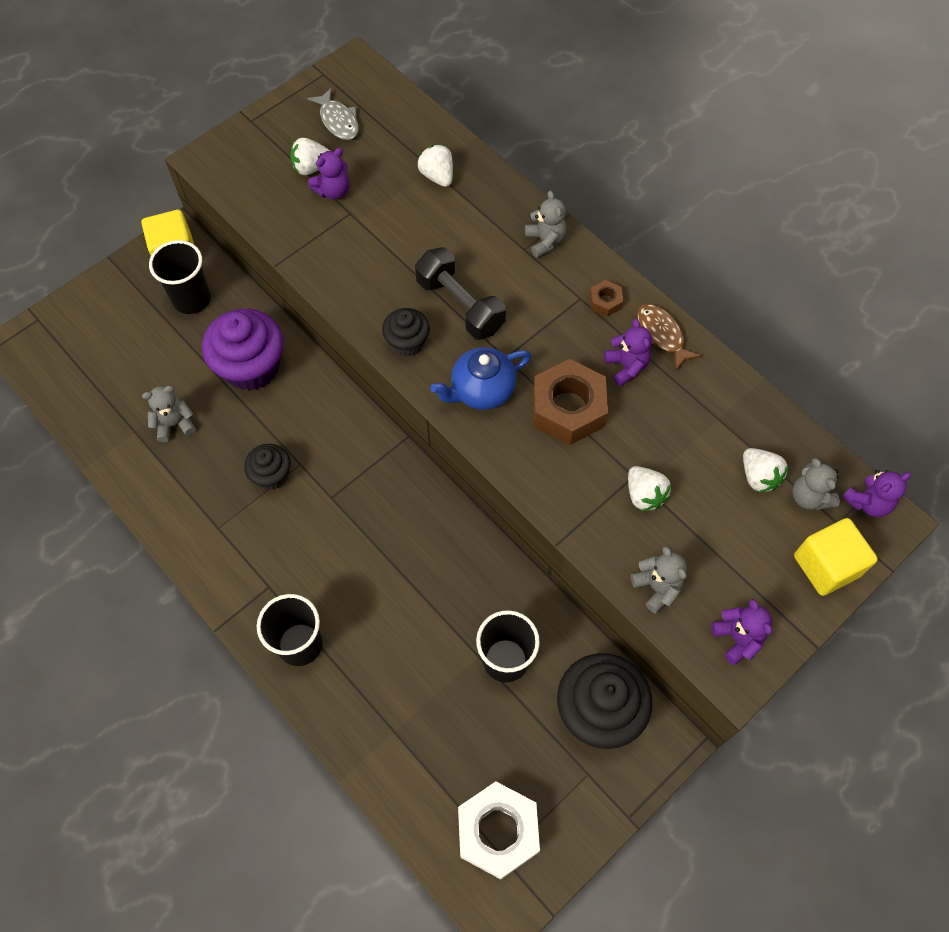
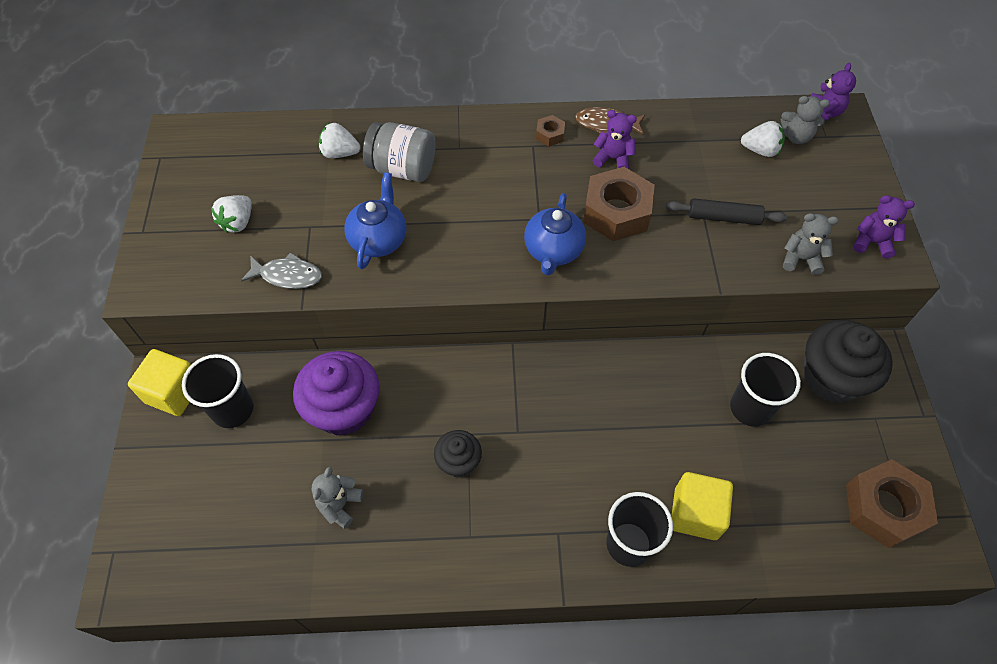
camera: 50 degrees left, 5 degrees down
grey fish [307,88,359,140] -> grey fish moved to [241,253,322,289]
purple teddy bear [308,148,349,200] -> none
black cupcake [382,308,430,357] -> none
black dumbbell [415,247,506,340] -> none
white nut [458,781,540,880] -> brown nut [846,459,938,549]
grey teddy bear [525,190,566,258] -> none
white strawberry [628,466,671,511] -> black rolling pin [666,198,787,225]
yellow cube [794,518,878,596] -> yellow cube moved to [671,472,733,540]
none -> blue teapot [344,172,406,269]
none -> grey jar [363,122,436,182]

